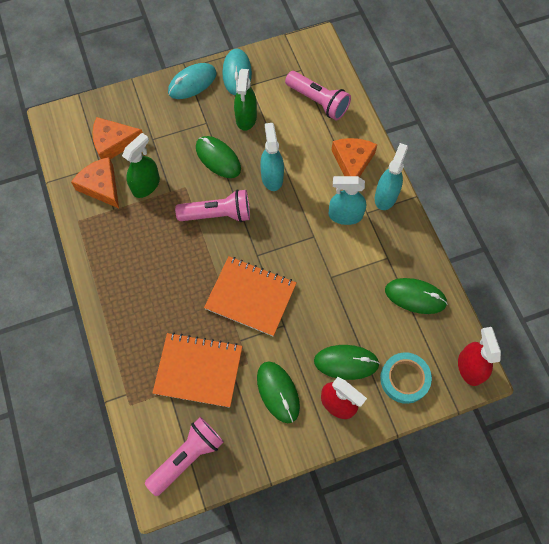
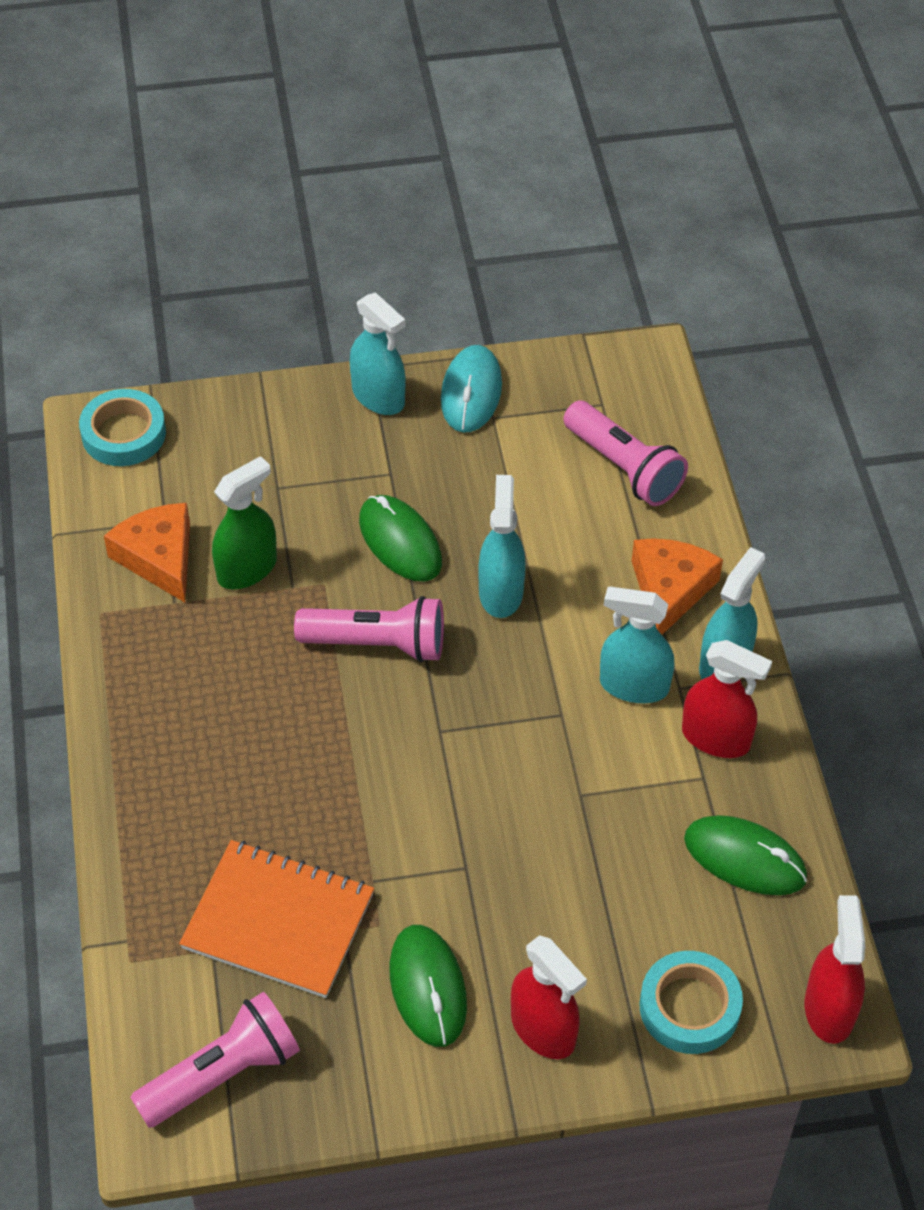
camera: 10 degrees right, 15 degrees down
orange cheese [92,117,143,159] -> none
turquoise mouse [168,63,217,99] -> turquoise spray bottle [350,292,406,415]
orange notebook [204,256,296,336] -> none
green spray bottle [234,69,257,131] -> none
green mouse [314,345,380,380] -> none
none -> turquoise tape [79,389,166,466]
none -> red spray bottle [682,640,772,758]

